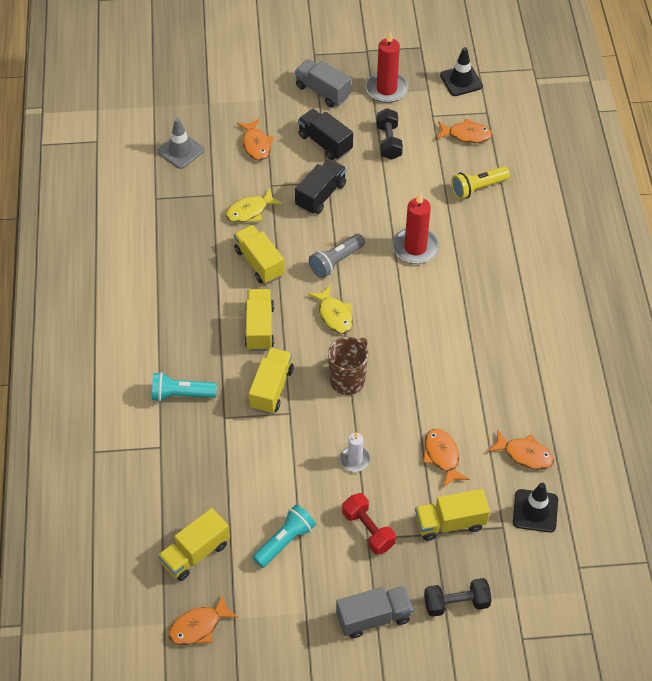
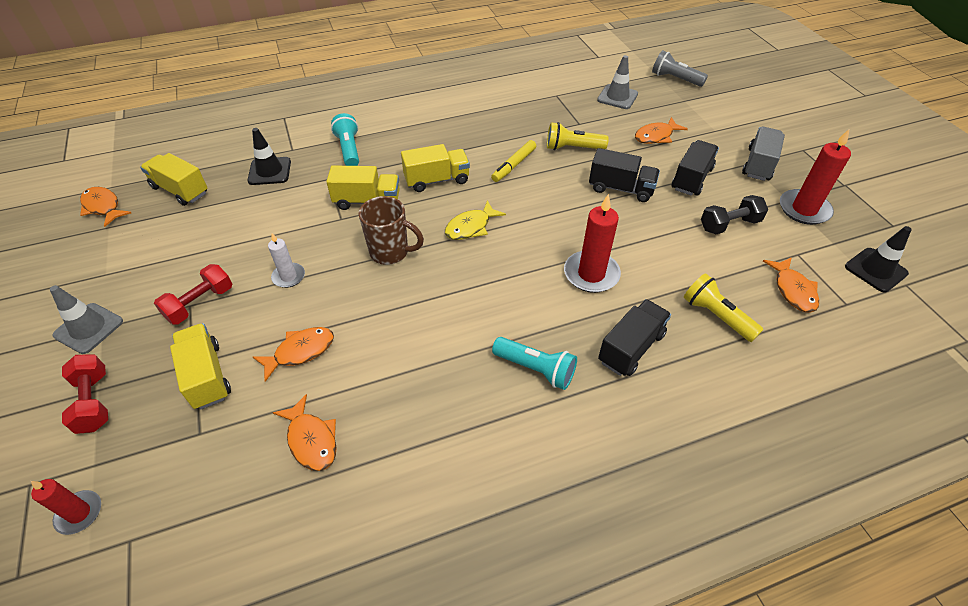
camera: 75 degrees right, 5 degrees down
yellow fish [225,188,283,223] -> yellow flashlight [547,122,609,150]
yellow truck [234,225,285,284] -> yellow marker [491,140,536,182]
turquoise flashlight [253,504,316,568] -> turquoise flashlight moved to [492,337,577,390]
grey flashlight [309,234,365,278] -> grey flashlight moved to [652,50,708,87]
grey truck [336,586,413,639] -> grey traffic cone [50,285,123,354]
black dumbbell [424,578,492,617] -> red dumbbell [62,354,108,434]
orange fish [488,429,554,470] -> orange fish turned 45 degrees counterclockwise [273,394,337,471]
black traffic cone [513,483,558,533] -> black traffic cone moved to [247,128,291,185]
none -> red candle [31,479,101,535]
none -> black truck [598,299,671,376]

